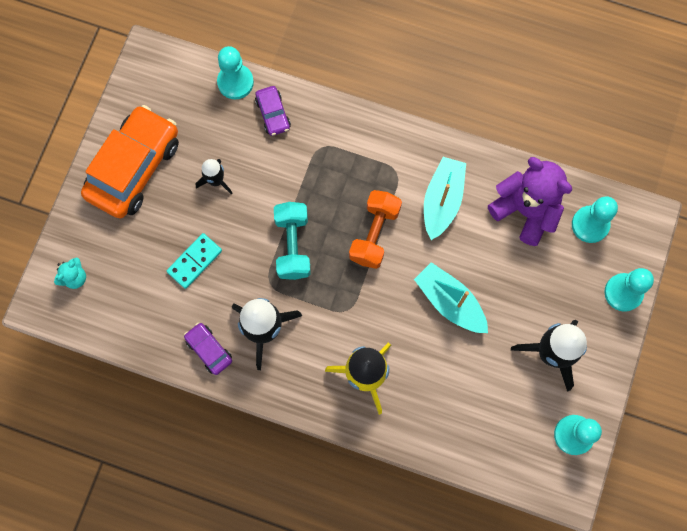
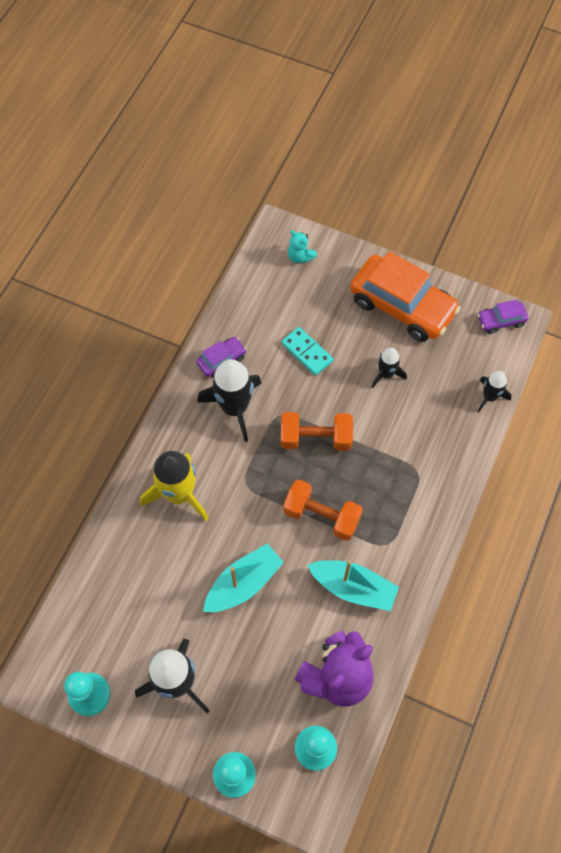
camera: 95 degrees right, 10 degrees down
turquoise pawn [217,46,254,99] -> black rocket [478,371,512,412]
purple car [255,86,291,136] -> purple car moved to [477,300,528,334]
turquoise dumbbell [274,202,311,280] -> orange dumbbell [281,412,353,451]

